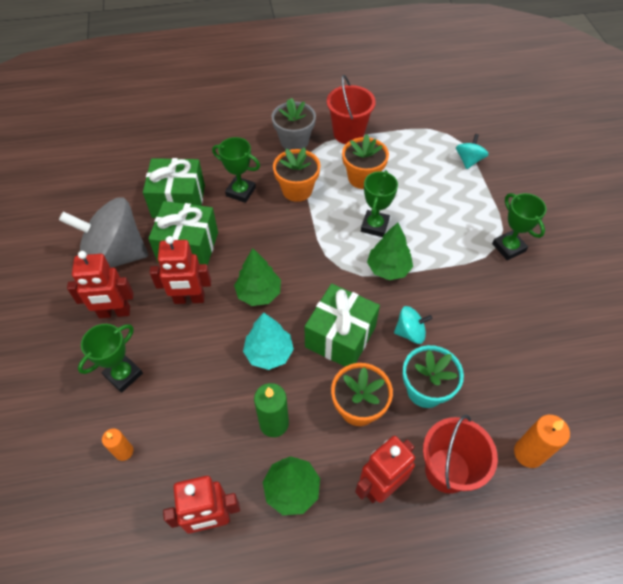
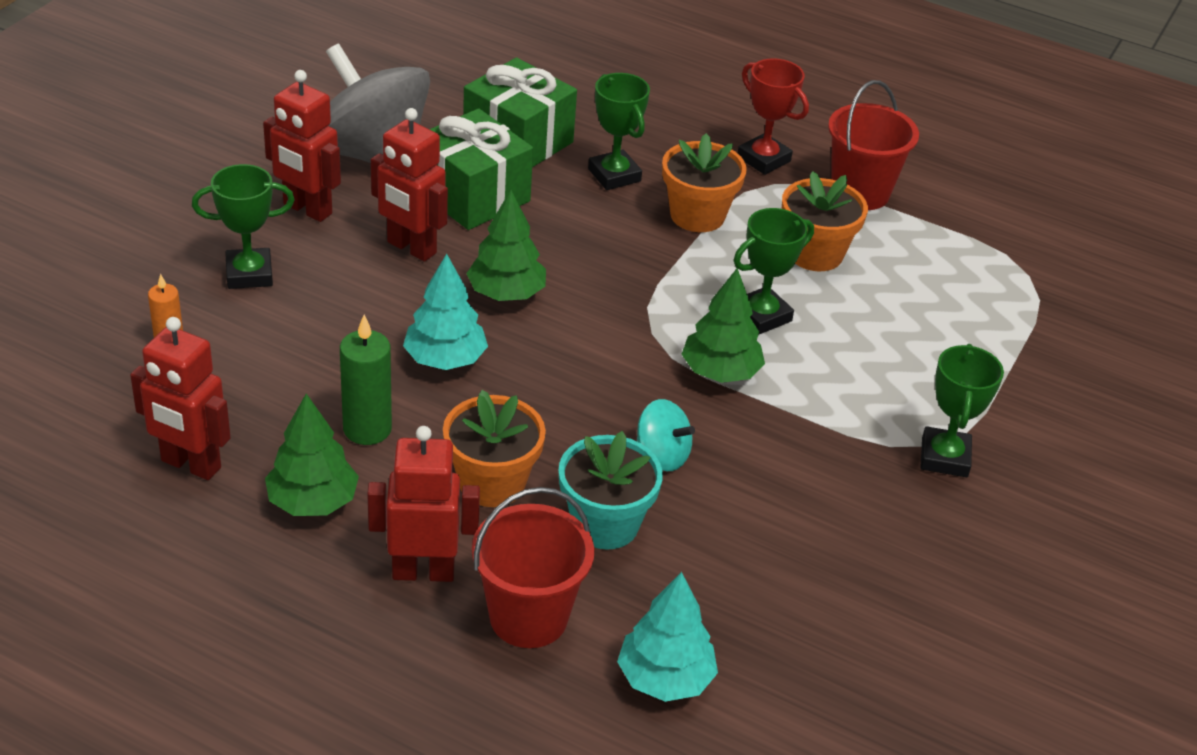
camera: 35 degrees right, 15 degrees down
grey flower pot [271,98,316,150] -> red trophy [738,58,809,175]
green gift [304,284,380,367] -> none
turquoise spinning top [456,134,489,169] -> none
orange candle [514,415,570,468] -> turquoise tree [617,572,718,702]

